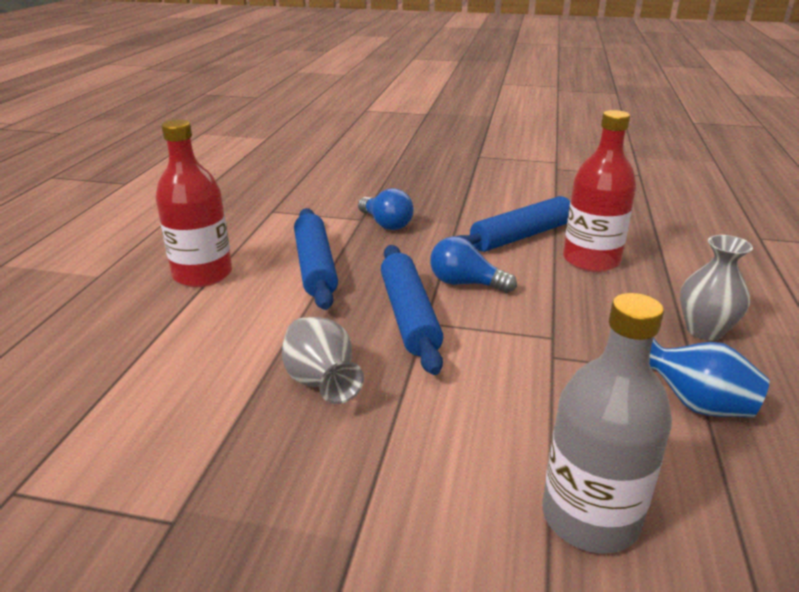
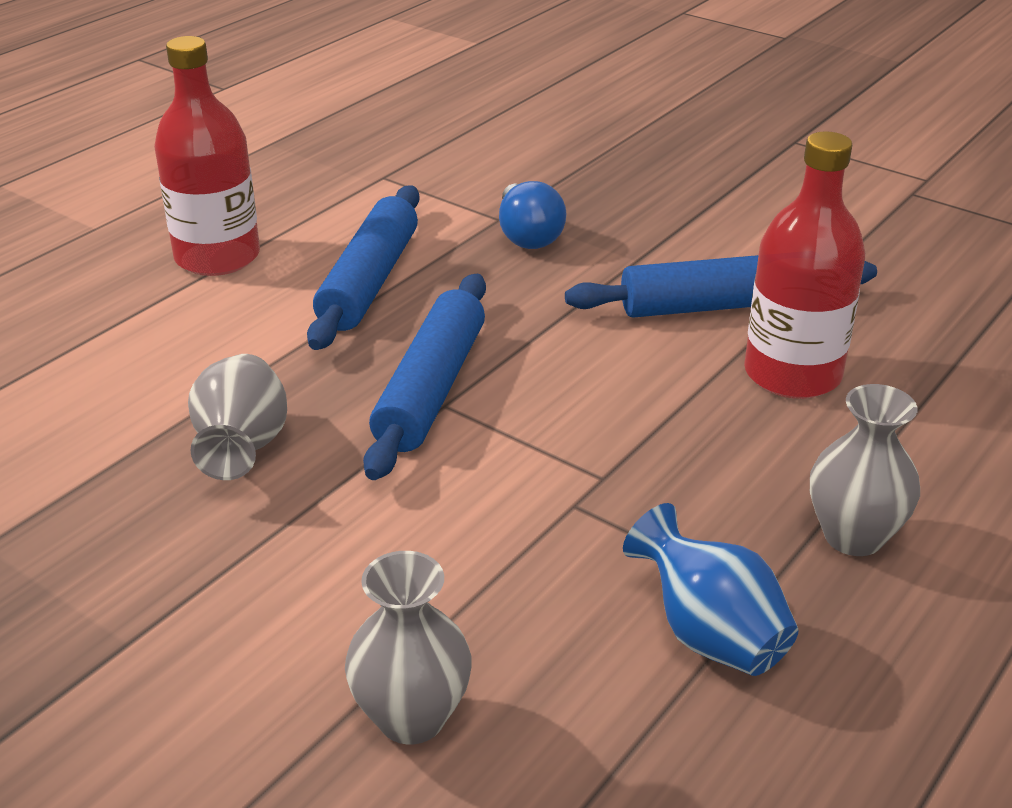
camera: 25 degrees right, 5 degrees up
blue light bulb [430,236,517,293] -> none
grey bottle [542,293,672,554] -> grey vase [345,551,472,744]

